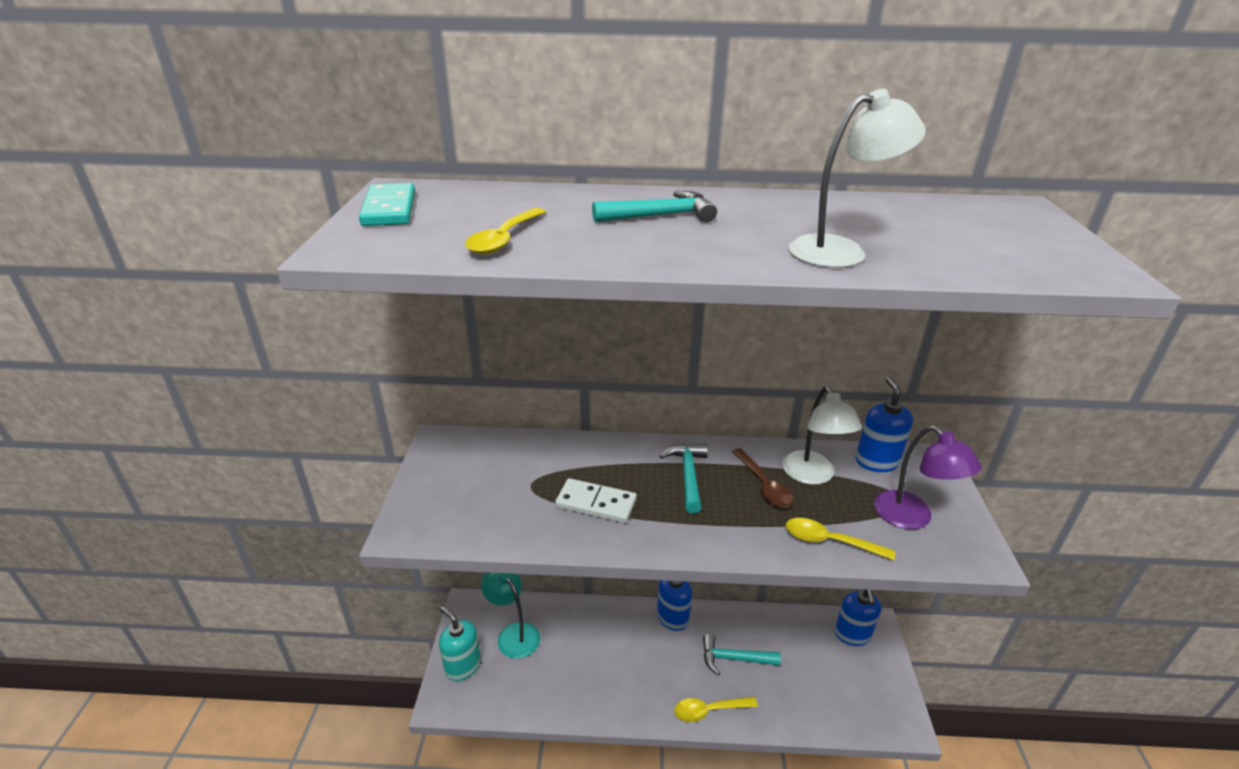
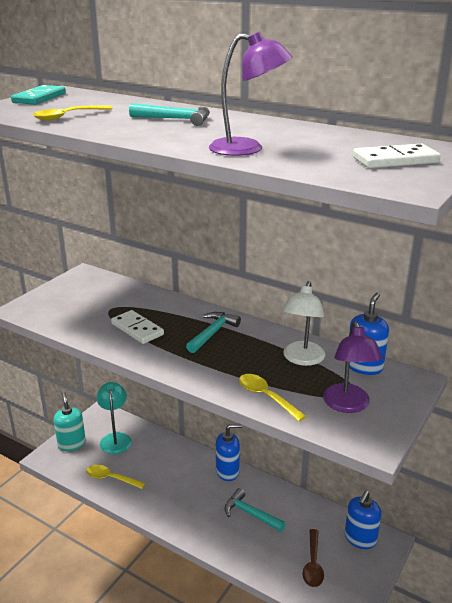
camera: 30 degrees right, 5 degrees down
yellow spoon [674,697,758,722] -> yellow spoon moved to [86,465,145,489]
brown spoon [732,448,794,508] -> brown spoon moved to [302,529,324,587]
white lamp [789,89,926,268] -> purple lamp [209,31,292,156]
none -> white domino [353,144,441,168]

